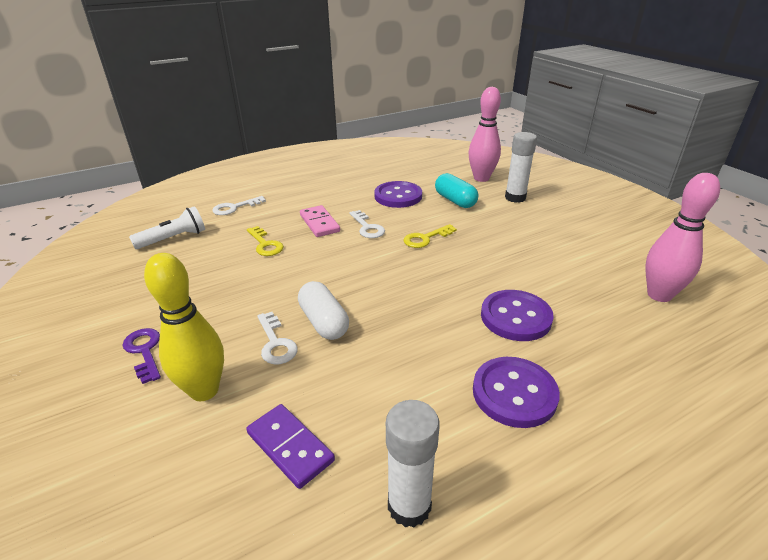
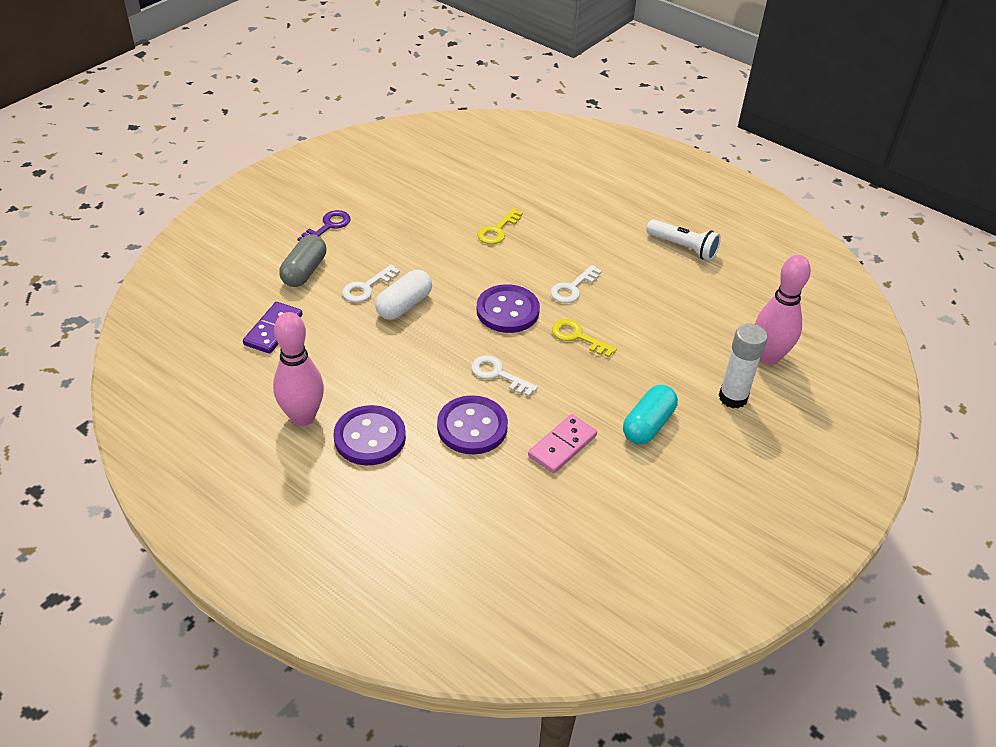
camera: 65 degrees right, 10 degrees up
white flashlight [129,206,205,249] -> white flashlight moved to [646,219,721,261]
yellow bowling pin [144,253,224,401] -> grey capsule [279,234,326,287]
white key [212,196,266,215] -> white key moved to [471,355,538,396]
pink domino [300,205,340,237] -> pink domino moved to [528,414,597,474]
purple button [374,181,422,208] -> purple button moved to [477,284,540,333]
white glue stick [386,400,440,528] -> none
turquoise capsule [435,173,478,208] -> turquoise capsule moved to [623,385,678,445]
pink bowling pin [645,173,720,302] -> pink bowling pin moved to [273,312,324,426]

